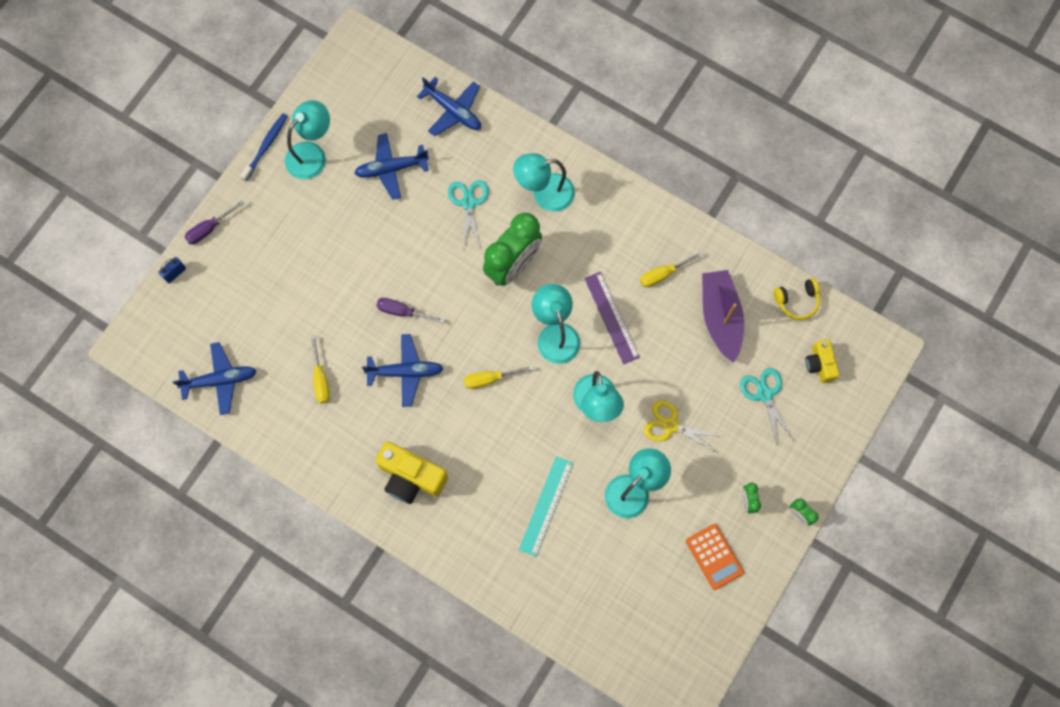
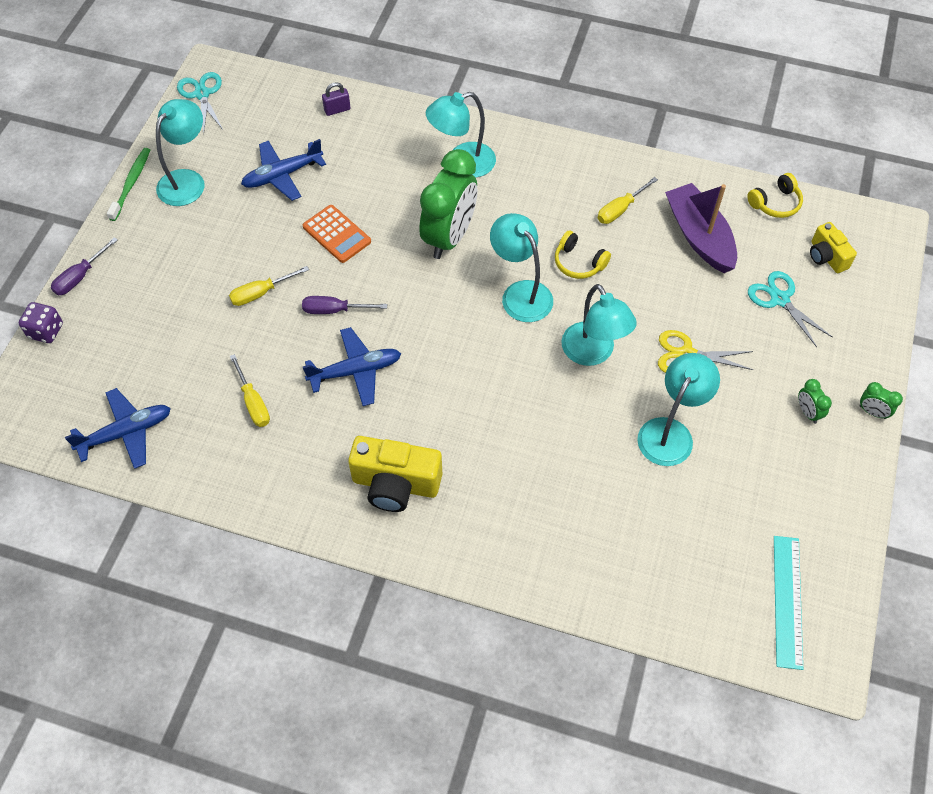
camera: 15 degrees left, 15 degrees down
blue padlock [158,257,186,283] -> purple dice [19,302,63,343]
blue toothbrush [240,113,288,181] -> green toothbrush [107,148,150,221]
blue plane [417,77,481,136] -> purple padlock [322,82,350,116]
turquoise scissors [448,180,489,248] -> turquoise scissors moved to [177,72,223,133]
yellow screwdriver [464,365,534,389] -> yellow screwdriver moved to [229,266,309,306]
turquoise ruler [519,456,573,557] -> turquoise ruler moved to [774,536,803,670]
purple ruler [584,272,640,364] -> yellow headphones [555,231,611,279]
orange calculator [686,524,744,590] -> orange calculator moved to [303,205,371,263]

